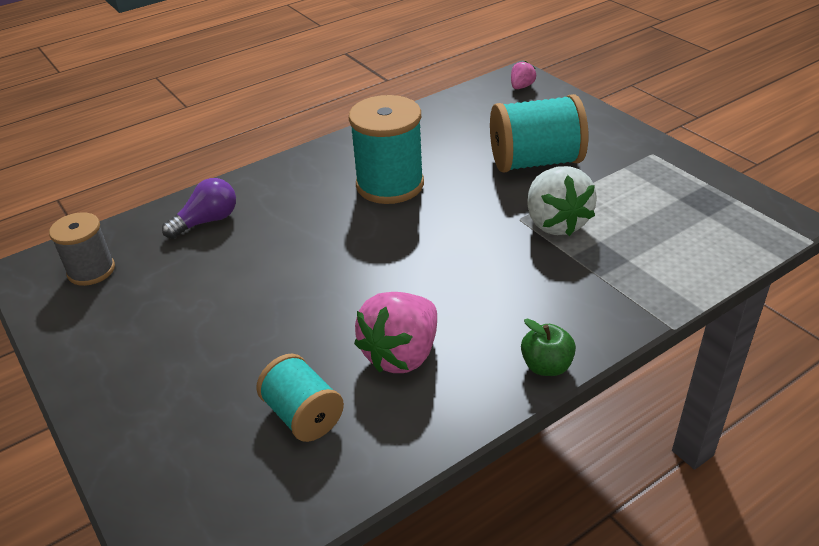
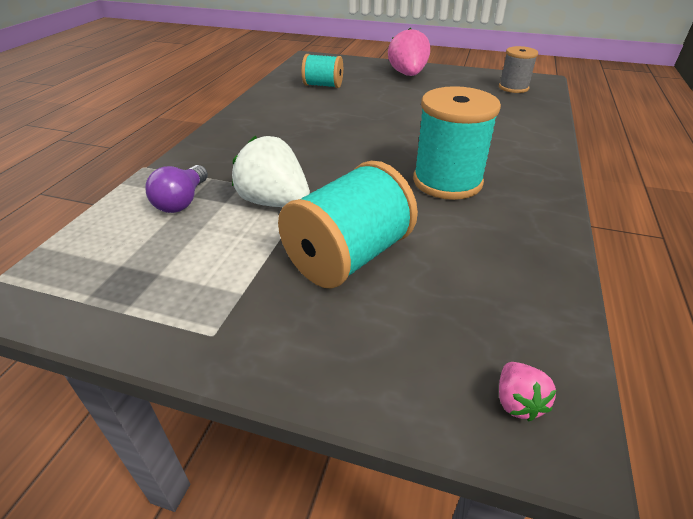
camera: 140 degrees right, 0 degrees up
purple light bulb [162,178,236,239] -> purple light bulb moved to [145,165,208,213]
pink strawberry [354,292,437,373] -> pink strawberry moved to [388,28,430,76]
green apple [521,318,576,376] -> none

